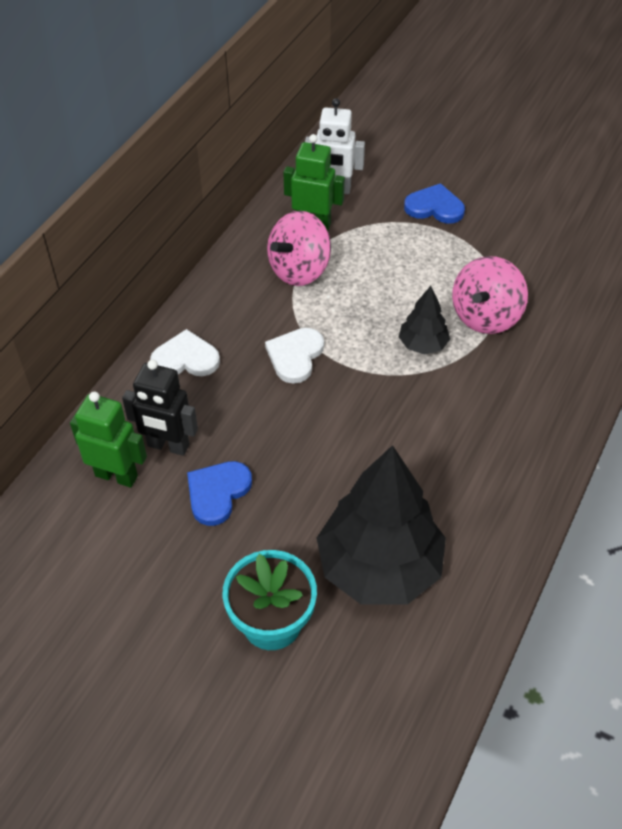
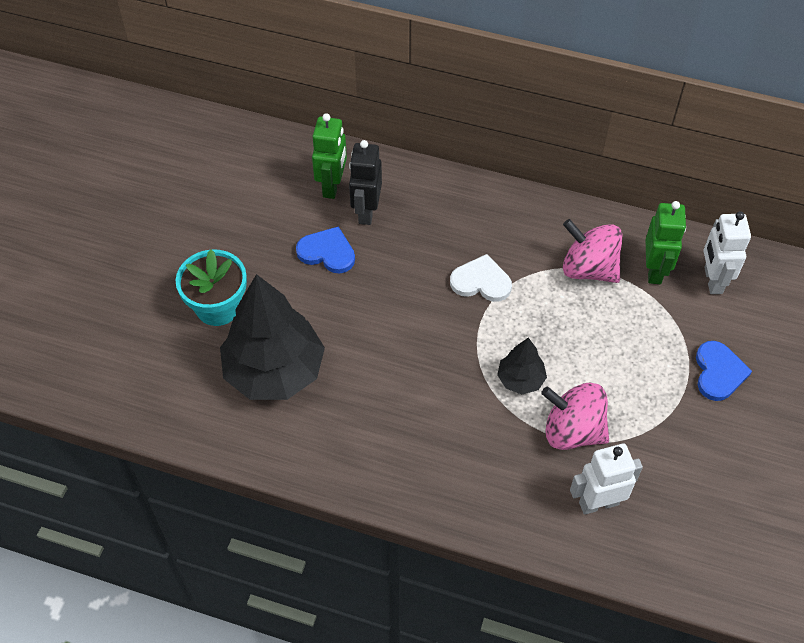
camera: 80 degrees right, 5 degrees up
white heart [150,329,220,376] -> none
none -> white robot [570,444,643,515]

